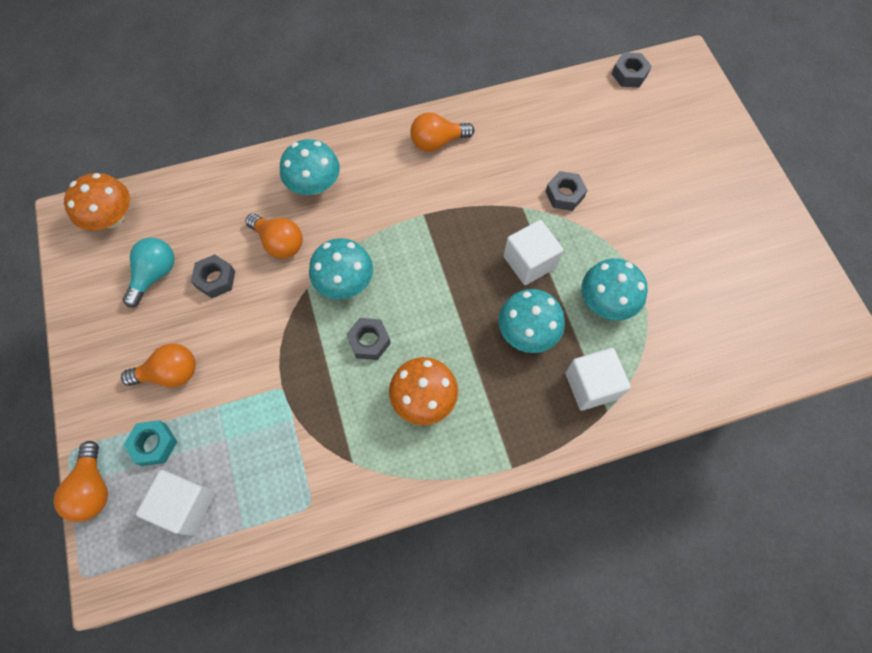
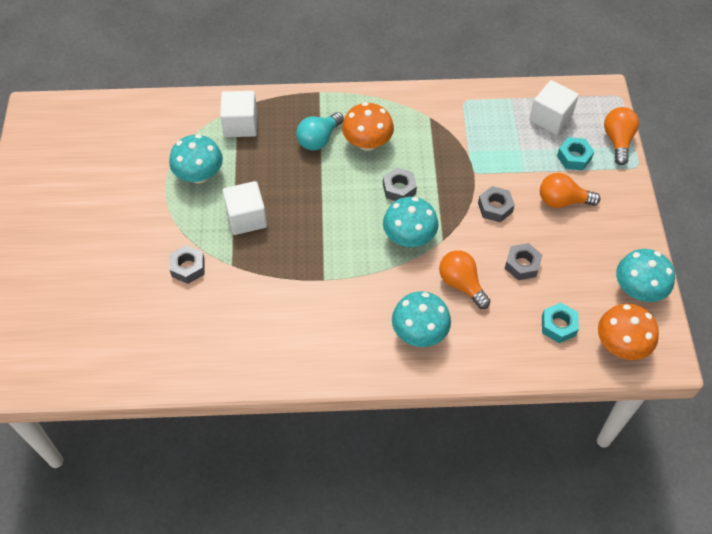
camera: 165 degrees left, 10 degrees down
turquoise light bulb [123,238,175,307] -> turquoise light bulb moved to [296,112,344,151]
orange light bulb [410,112,475,152] -> none
turquoise mushroom [498,289,565,353] -> turquoise mushroom moved to [616,249,675,302]
grey nut [612,52,652,87] -> grey nut moved to [478,186,515,222]
none -> turquoise nut [542,303,579,343]

